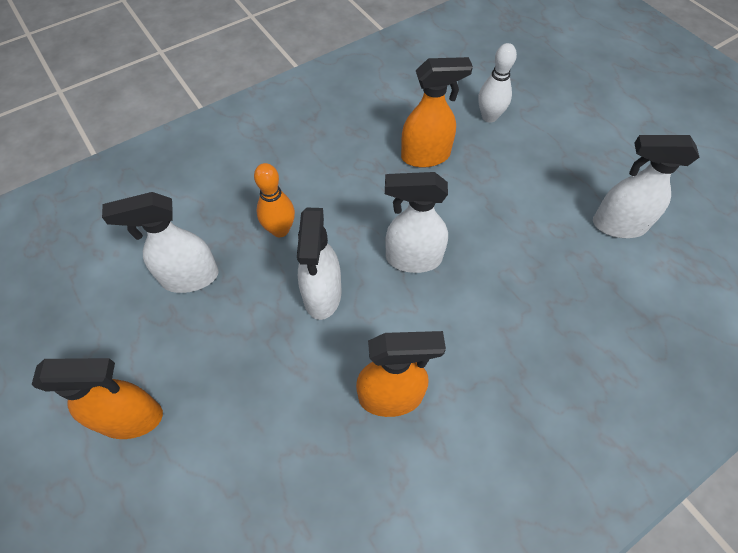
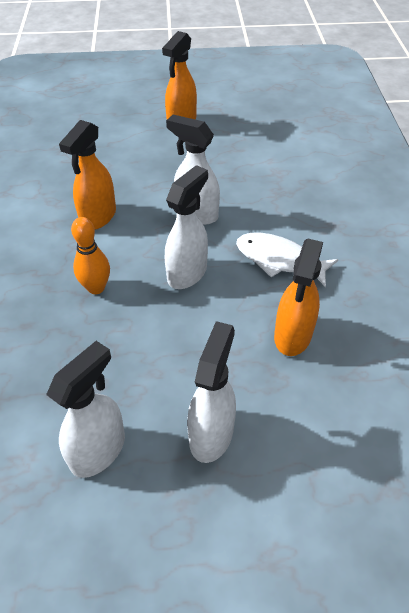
camera: 120 degrees right, 10 degrees down
white spray bottle [102,192,219,293] -> white spray bottle moved to [187,321,236,463]
orange bowling pin [254,163,295,237] -> orange bowling pin moved to [71,217,110,294]
white bowling pin [478,43,517,123] -> none
none -> white fish [236,233,338,287]

